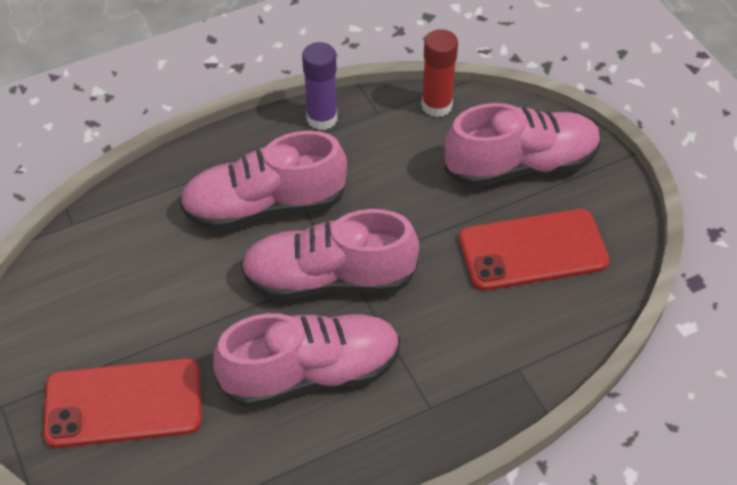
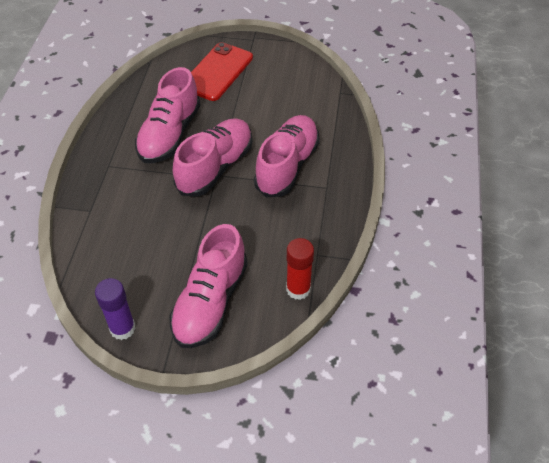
camera: 125 degrees right, 0 degrees up
purple glue stick [302,42,337,130] -> purple glue stick moved to [95,278,136,340]
red phone [459,209,610,291] -> none

